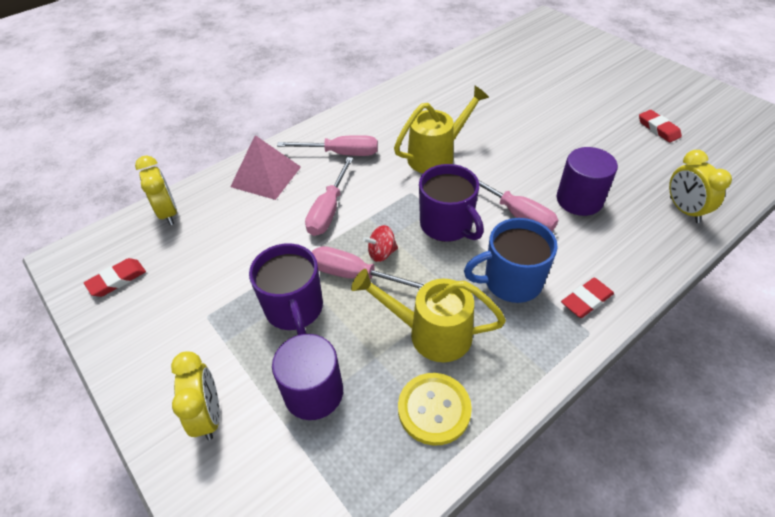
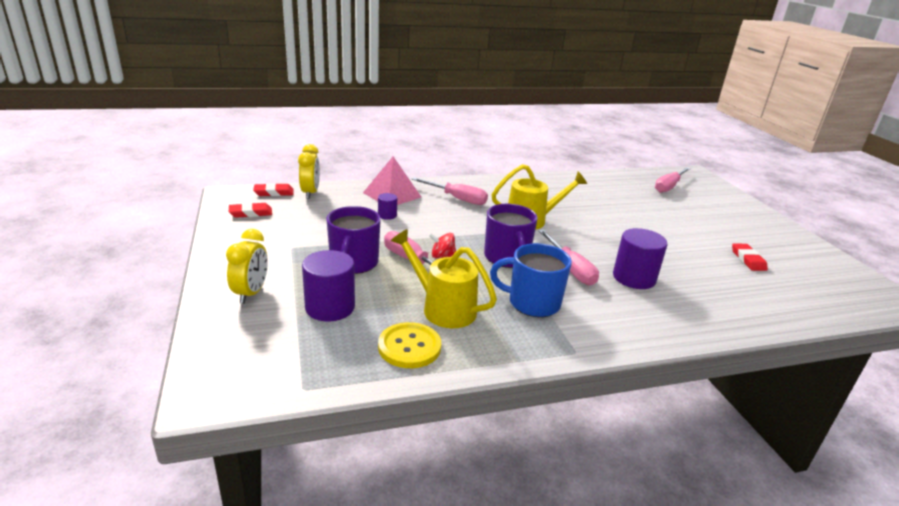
camera: 20 degrees right, 20 degrees down
pink screwdriver [305,157,353,236] -> pink screwdriver moved to [655,167,691,193]
red eraser [561,278,614,318] -> red eraser moved to [253,183,294,196]
yellow clock [669,150,732,223] -> none
none -> purple cylinder [378,193,397,220]

